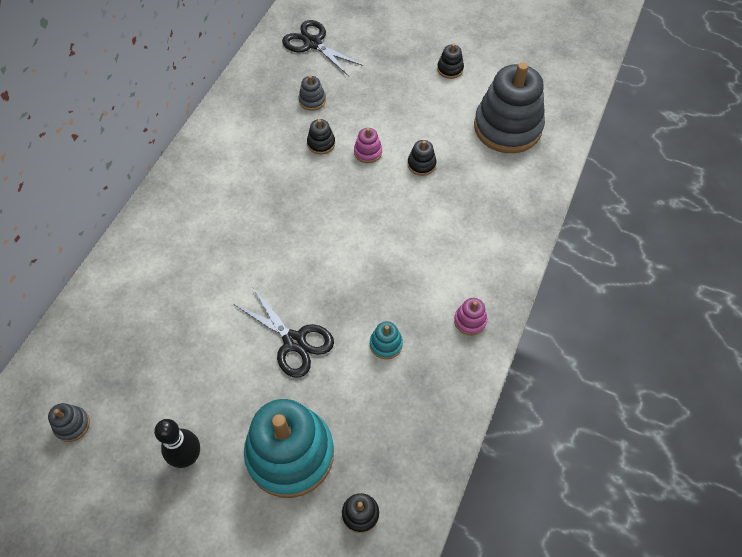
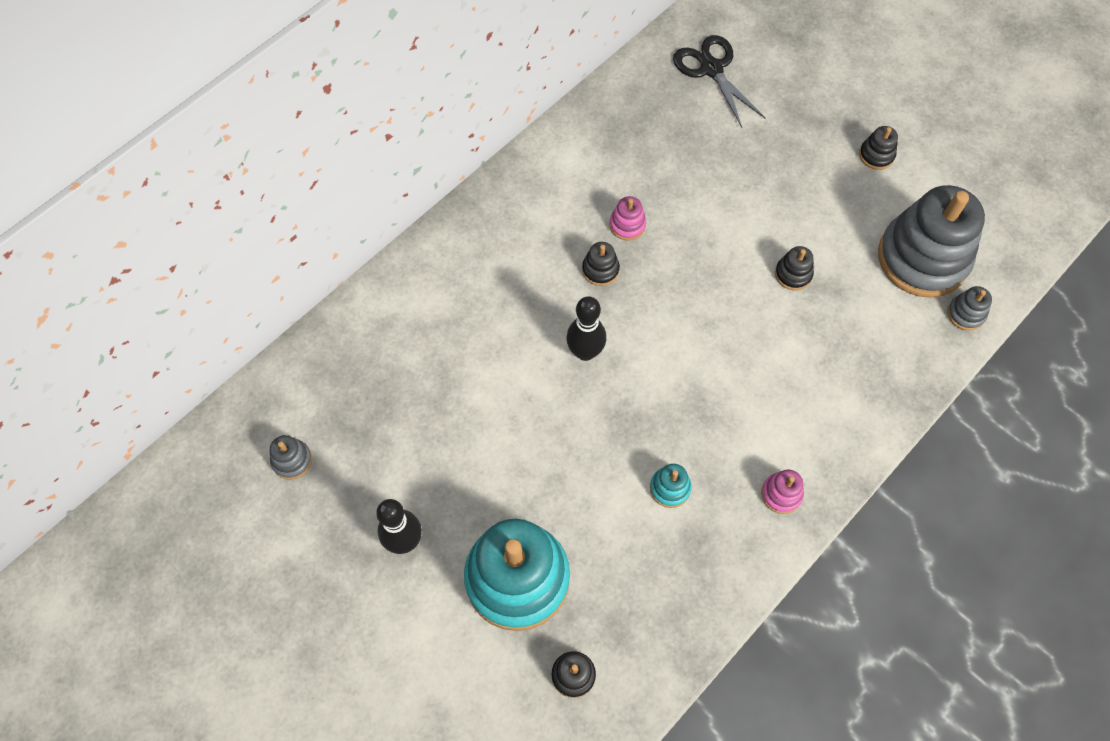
camera: 20 degrees right, 5 degrees up
black scissors [234,287,334,378] -> none
grey stacking toy [299,75,326,111] -> grey stacking toy moved to [947,286,992,331]
black stacking toy [307,119,335,154] -> black stacking toy moved to [582,242,620,286]
pink stacking toy [354,128,382,163] -> pink stacking toy moved to [610,196,646,240]
none -> black bowling pin [566,296,606,361]

